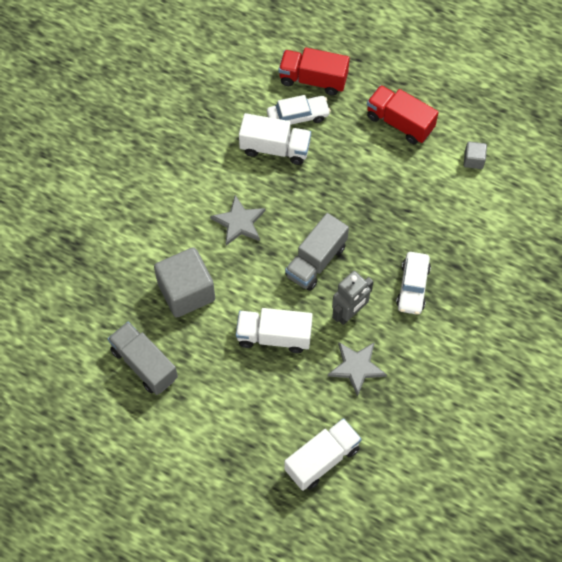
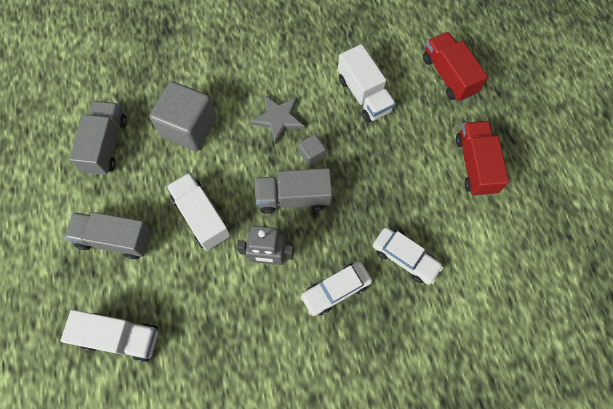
camera: 50 degrees right, 5 degrees up
white car [267,95,331,125] -> white car moved to [373,227,443,285]
grey star [328,342,387,397] -> none
grey cube [464,142,487,169] -> grey cube moved to [298,134,326,166]
none -> grey truck [64,212,151,259]

